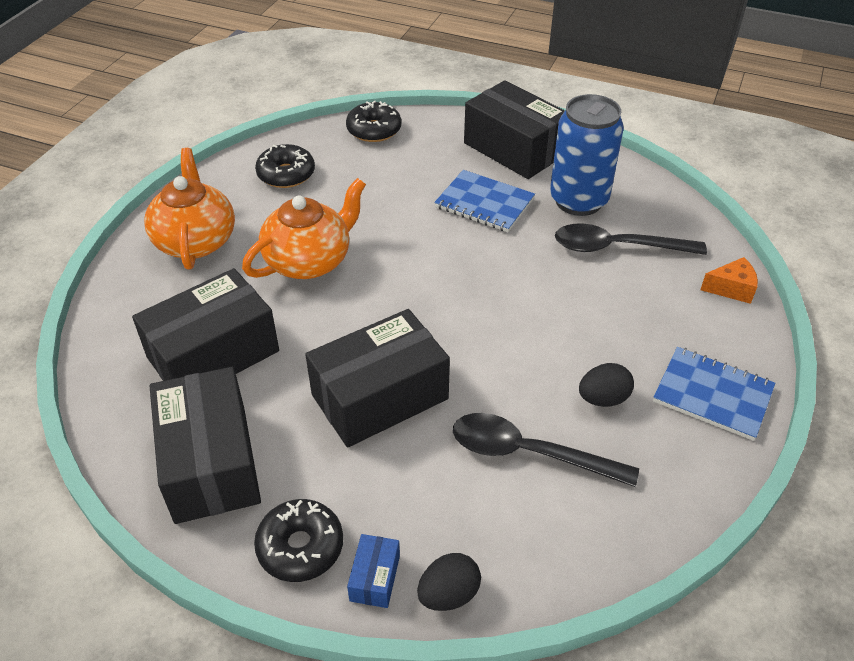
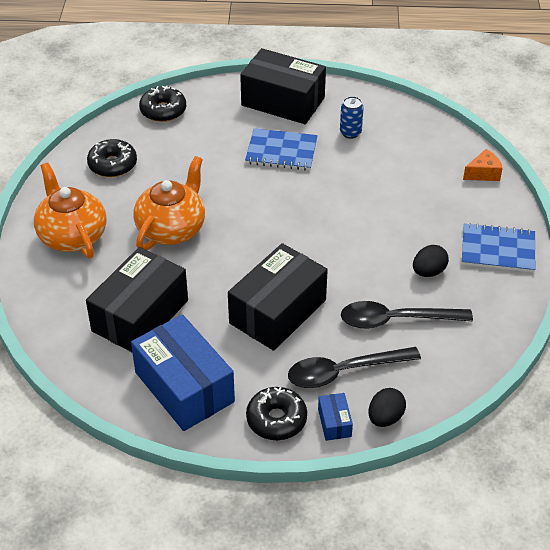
camera: 20 degrees left, 0 degrees up
black box [150,367,261,524] -> blue box [131,314,235,431]
blue can [550,94,624,216] -> blue can [340,96,364,139], size x0.47
black spoon [555,223,707,255] -> black spoon moved to [288,347,421,388]

